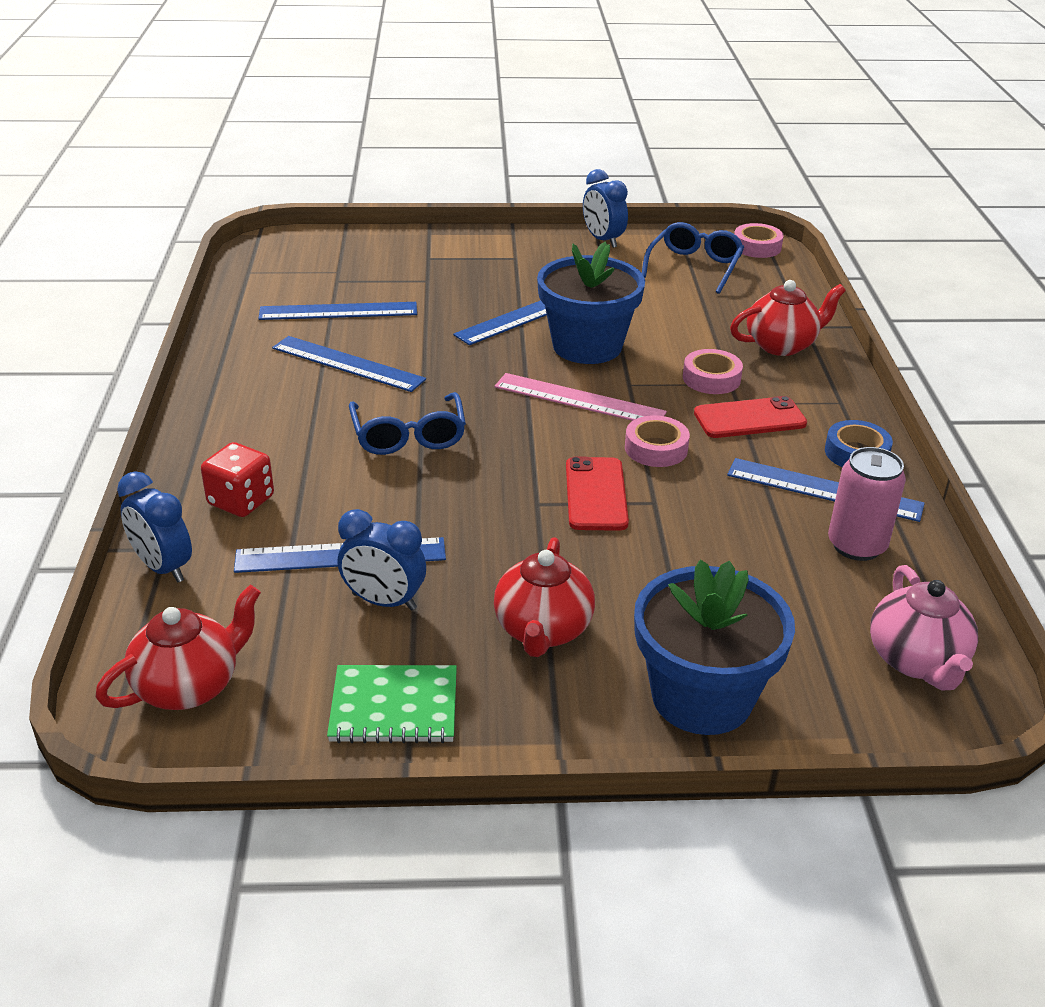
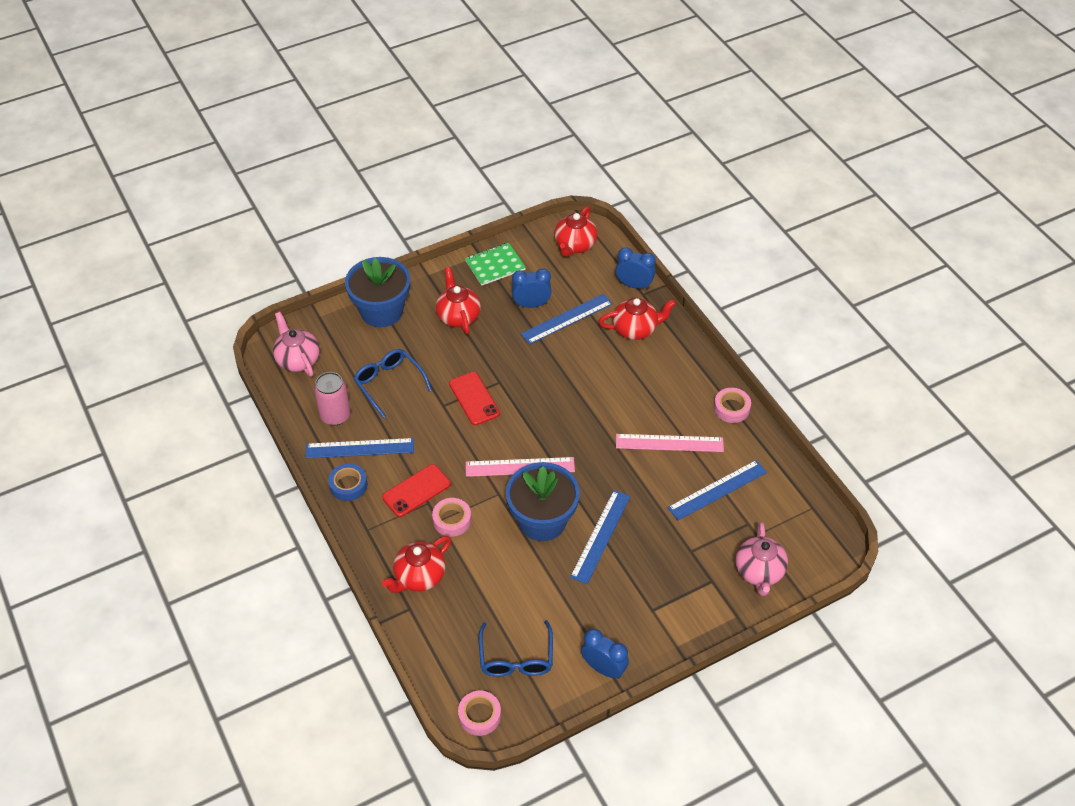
camera: 155 degrees right, 15 degrees up
red dice [201,442,274,517] -> red teapot [599,298,676,340]
blue ruler [272,336,426,392] -> pink ruler [616,434,724,452]
blue glasses [349,392,466,455] -> blue glasses moved to [354,349,432,418]
pink tape [625,415,690,467] -> pink tape moved to [714,388,751,423]
none -> pink teapot [735,522,788,596]

